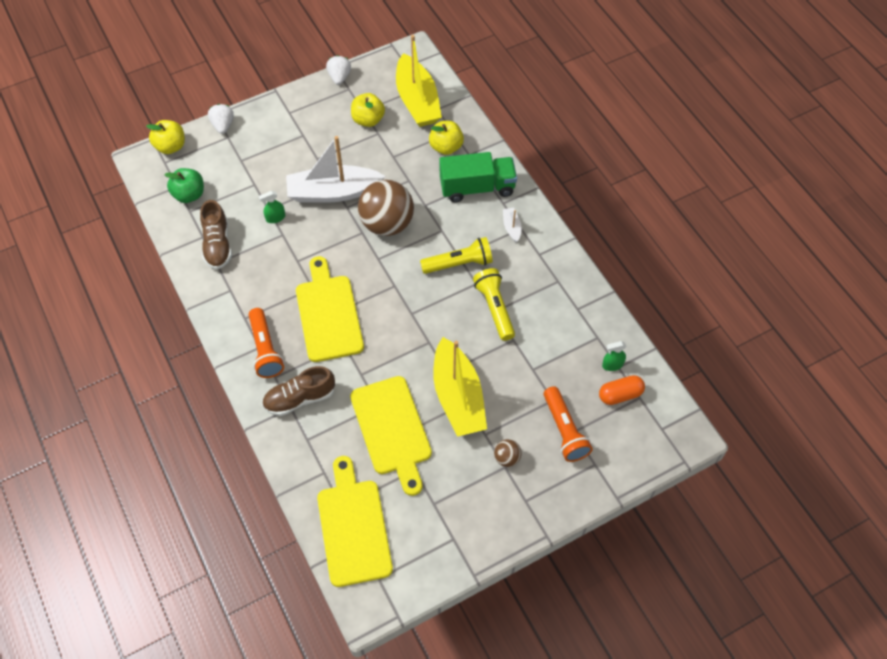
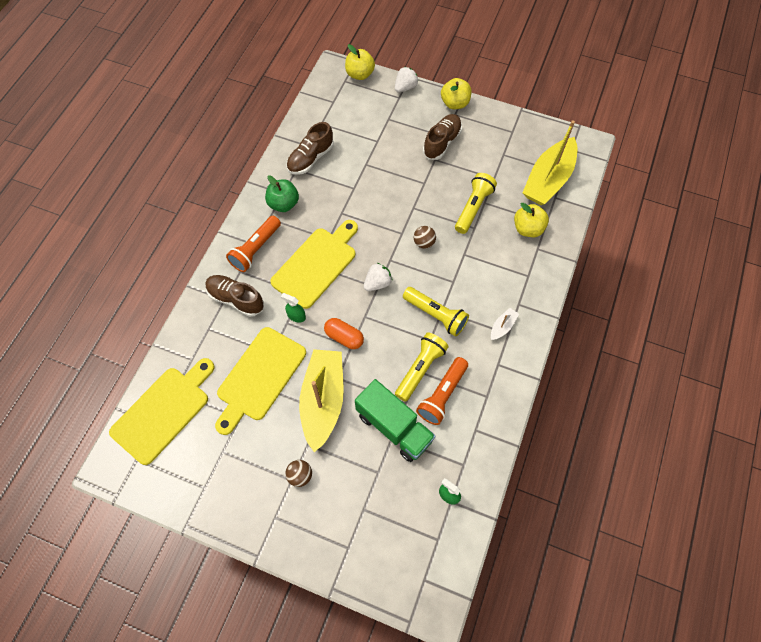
camera: 50 degrees right, 5 degrees up
green apple [164,168,204,203] -> green apple moved to [265,175,299,212]
green spray bottle [259,191,285,223] -> green spray bottle moved to [281,293,306,323]
white boat [286,136,385,203] -> none
white strawberry [326,55,351,85] -> white strawberry moved to [364,263,393,291]
yellow apple [351,93,385,127] -> yellow apple moved to [441,78,471,109]
brown ball [358,180,414,236] -> brown ball [414,226,436,249], size x0.44
yellow boat [433,337,487,437] -> yellow boat turned 150 degrees clockwise [299,349,344,452]
green truck [440,152,517,203] -> green truck moved to [355,379,436,462]
orange flashlight [544,386,593,462] -> orange flashlight moved to [416,357,468,425]
orange capsule [599,375,645,405] -> orange capsule moved to [324,318,364,349]
none -> brown shoe [423,114,462,160]
none -> yellow flashlight [455,173,497,234]

